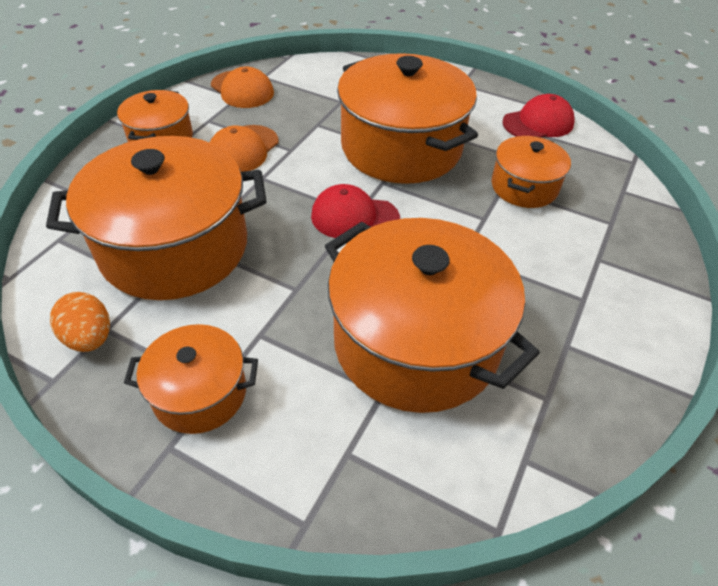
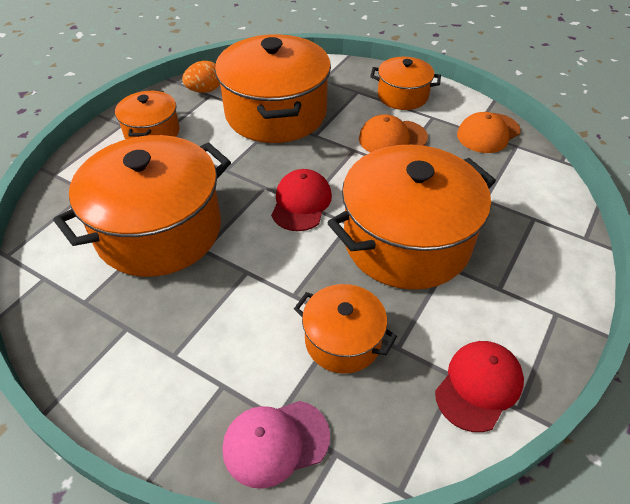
camera: 95 degrees right, 0 degrees up
orange cap [209,125,279,172] -> orange cap turned 45 degrees counterclockwise [359,114,428,153]
red cap [502,94,575,138] -> red cap turned 120 degrees counterclockwise [435,341,524,432]
none -> pink cap [223,401,330,489]

